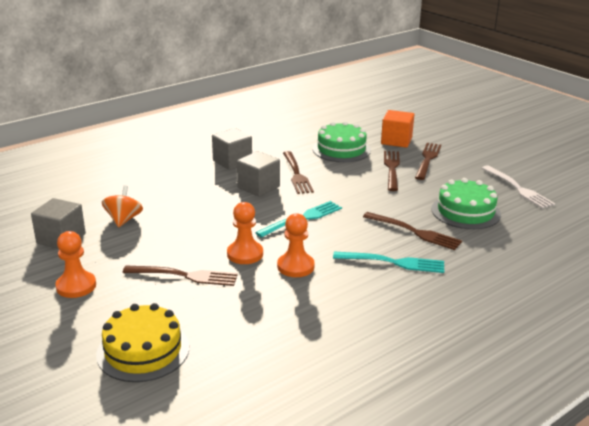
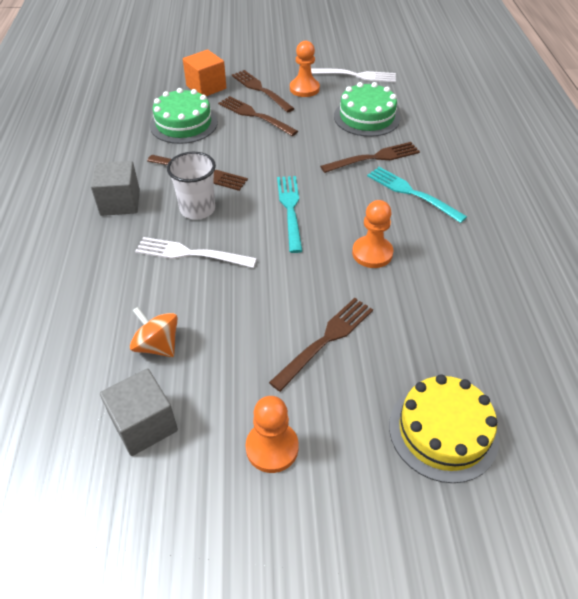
camera: 55 degrees left, 20 degrees up
orange pawn [227,202,263,264] -> orange pawn moved to [290,41,320,97]
grey cube [237,151,280,197] -> white cup [167,152,216,220]
turquoise fork [333,252,444,273] -> turquoise fork turned 90 degrees counterclockwise [367,167,467,223]
none -> white fork [135,237,257,268]

